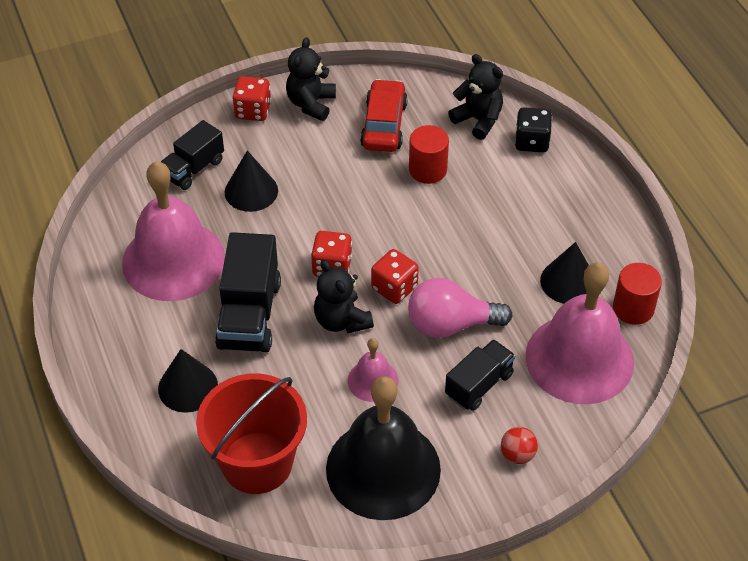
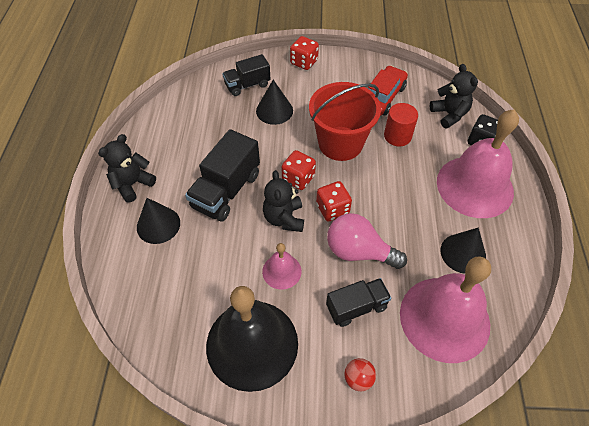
camera: 25 degrees right, 5 degrees up
pink bell [122,161,225,301] -> pink bell moved to [437,110,519,218]
red bucket [196,374,307,494] -> red bucket moved to [309,82,381,161]
black teddy bear [286,37,336,121] -> black teddy bear moved to [98,134,156,203]
red cylinder [613,263,662,325] -> none

